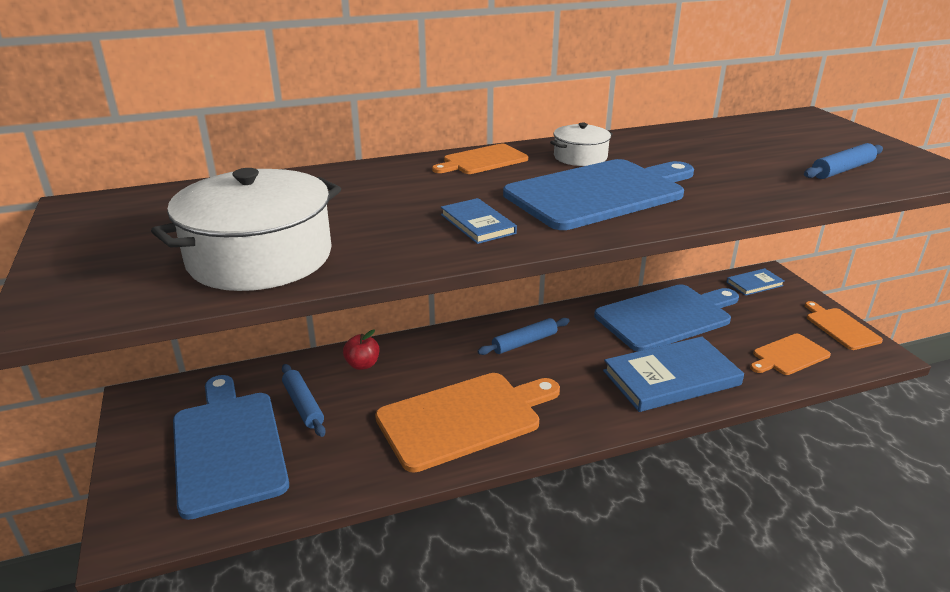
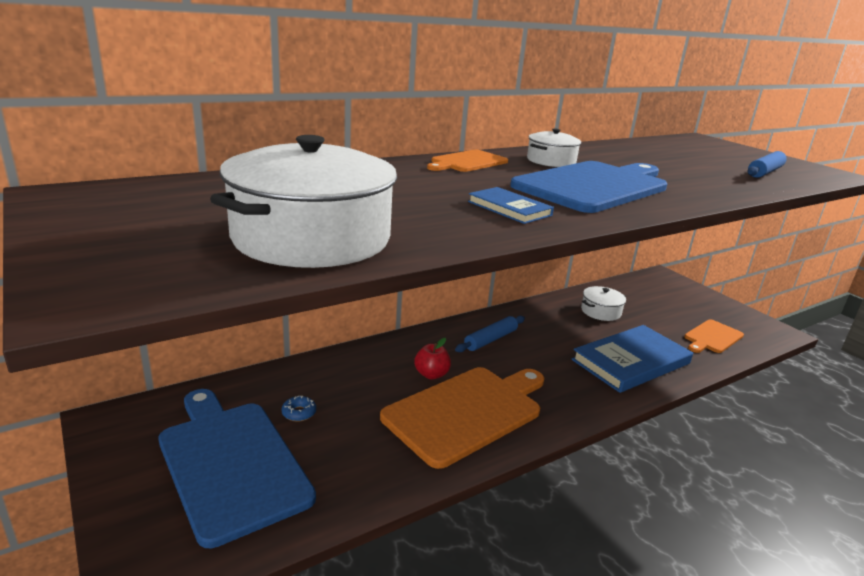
camera: 15 degrees left, 5 degrees down
blue rolling pin [282,364,326,437] -> blue donut [281,396,316,422]
red apple [343,330,379,370] -> red apple moved to [414,338,451,379]
blue cutting board [594,284,739,352] -> white pot [581,286,626,321]
blue book [727,268,785,296] -> none
orange cutting board [805,301,883,350] -> none

